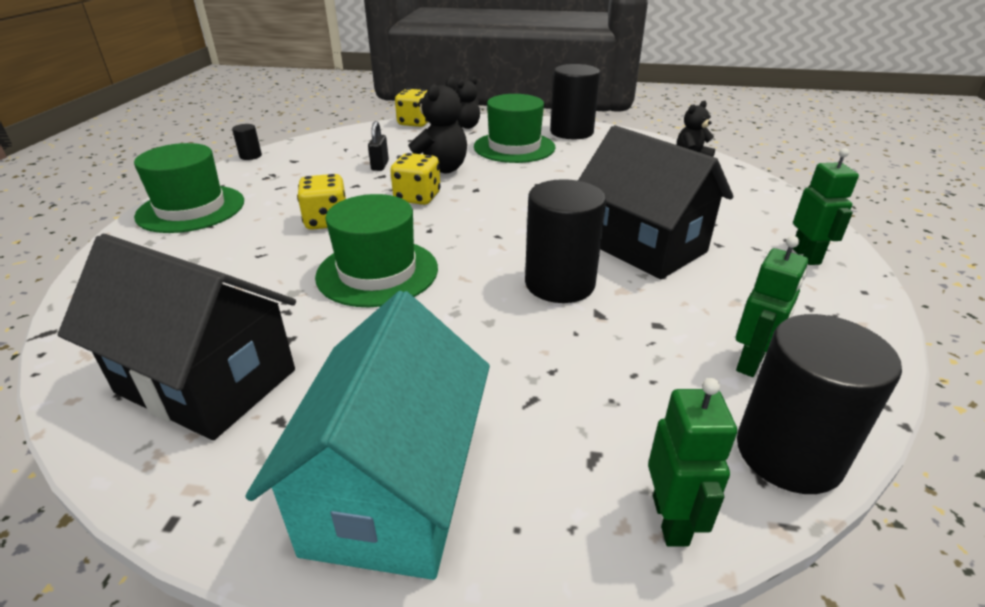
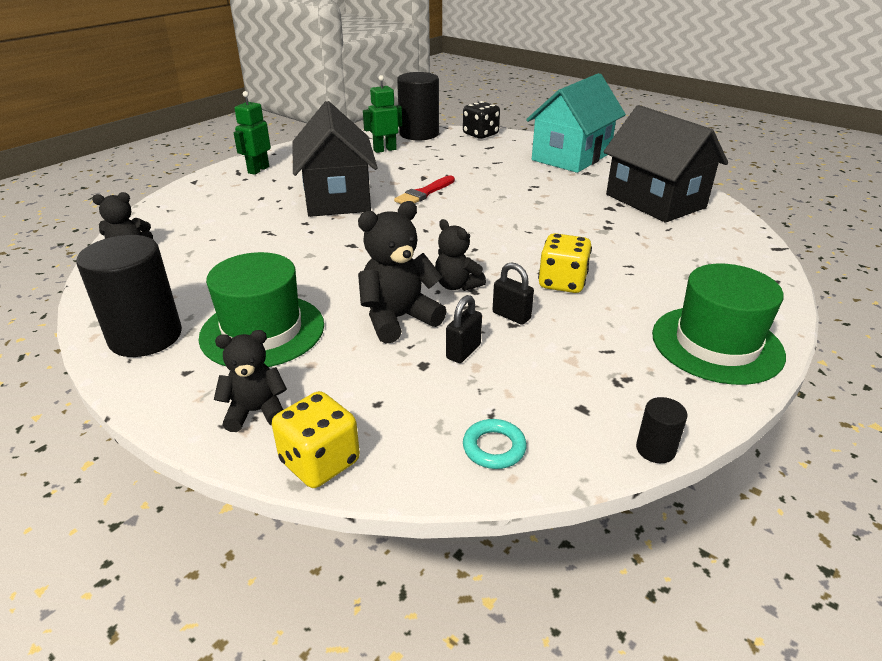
camera: 150 degrees left, 0 degrees up
green hat [315,194,438,307] -> none
yellow dice [390,153,441,205] -> black teddy bear [435,219,486,291]
black cylinder [525,179,606,303] -> red brush [394,175,455,204]
green robot [648,378,737,547] -> black dice [463,101,500,139]
none -> turquoise ring [463,419,527,469]
none -> black padlock [492,262,534,325]

